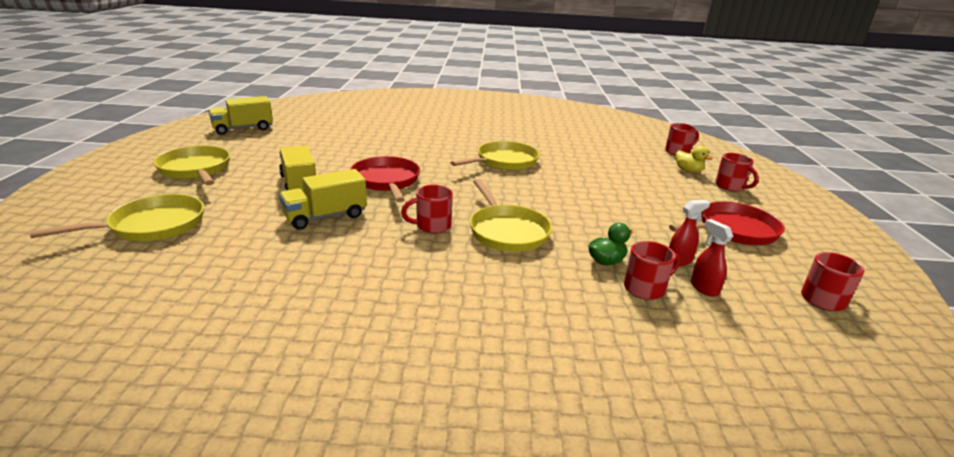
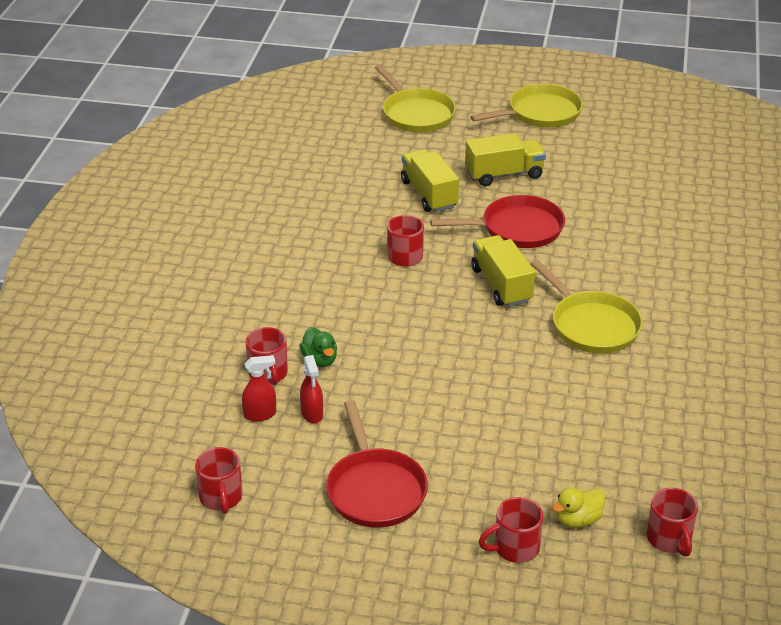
camera: 100 degrees right, 10 degrees up
yellow truck [208,96,273,135] -> yellow truck moved to [471,235,535,307]
yellow pan [470,179,552,252] -> none

